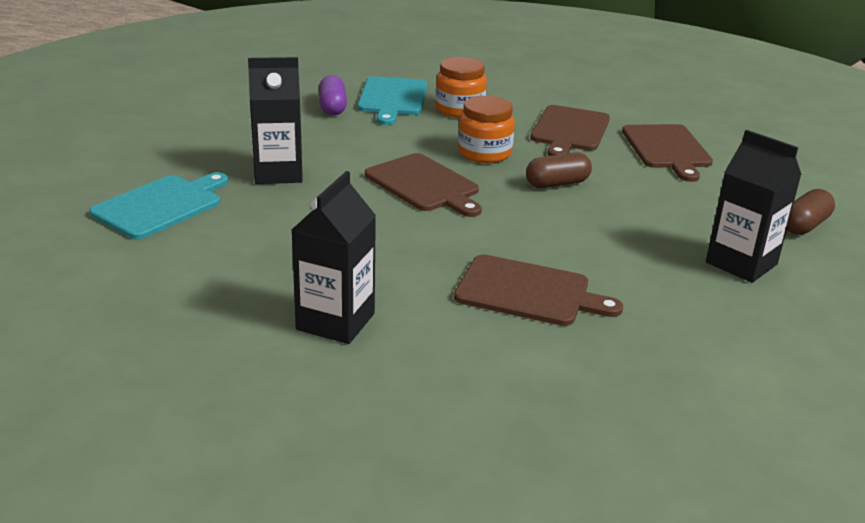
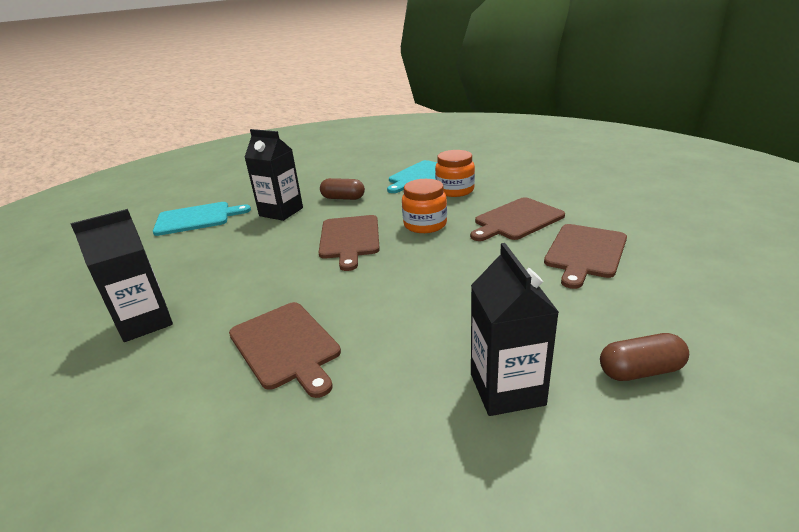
camera: 40 degrees right, 0 degrees up
purple capsule [319,75,347,115] -> none
brown capsule [526,152,592,188] -> brown capsule moved to [320,178,365,200]

